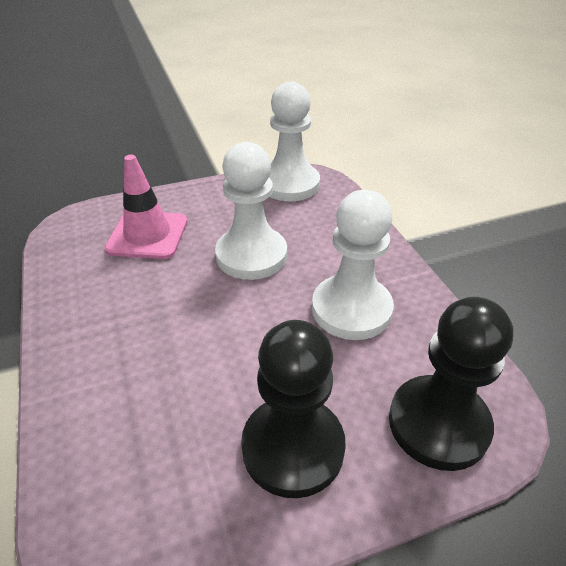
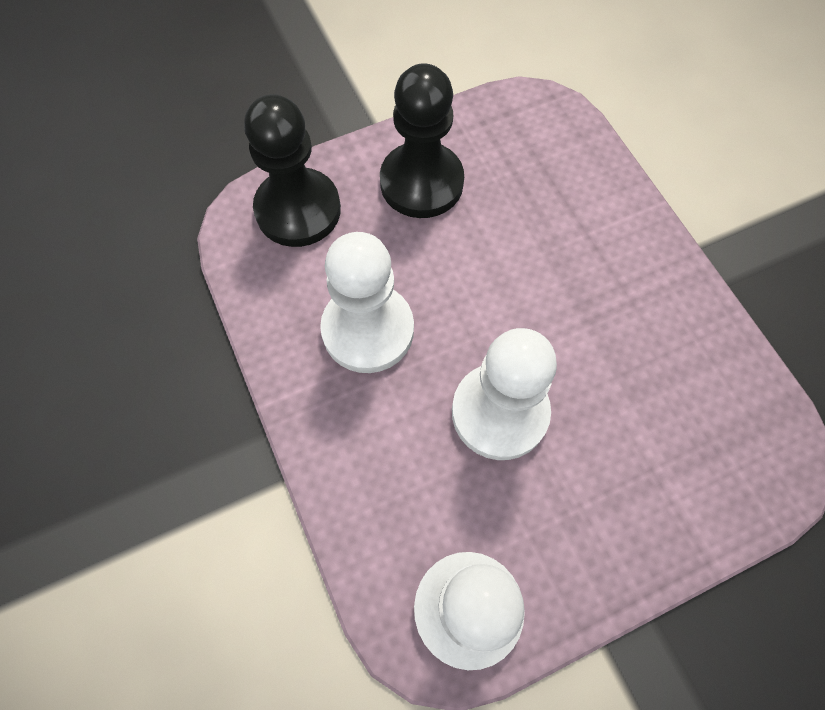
camera: 175 degrees right, 25 degrees up
pink traffic cone [105,155,187,259] -> none

